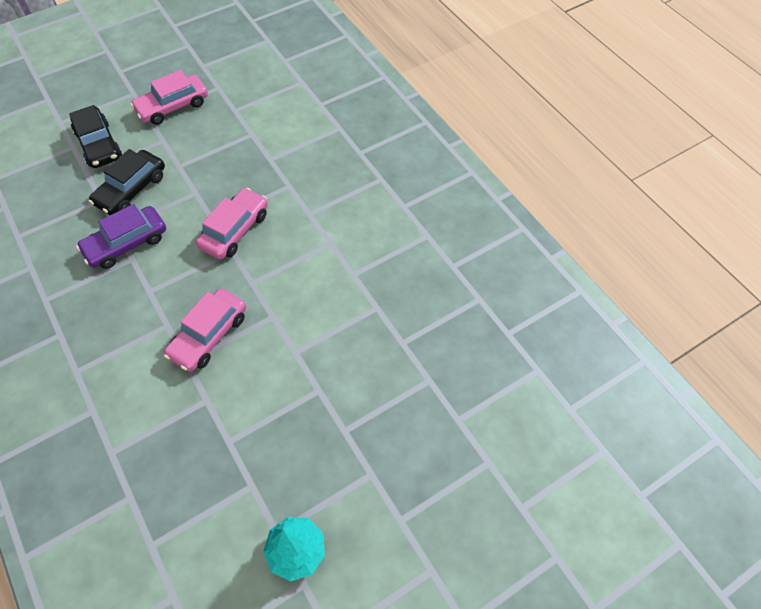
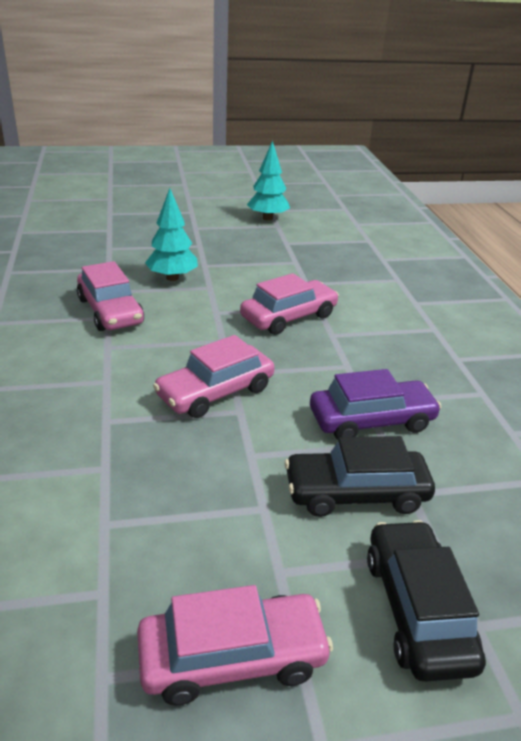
camera: 160 degrees left, 25 degrees down
black car [89,149,165,215] -> black car turned 150 degrees counterclockwise [285,436,435,517]
none -> pink car [77,261,144,331]
none -> turquoise tree [145,188,198,281]

